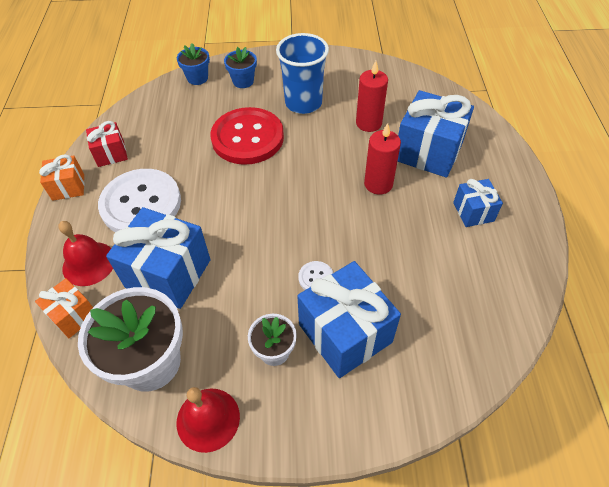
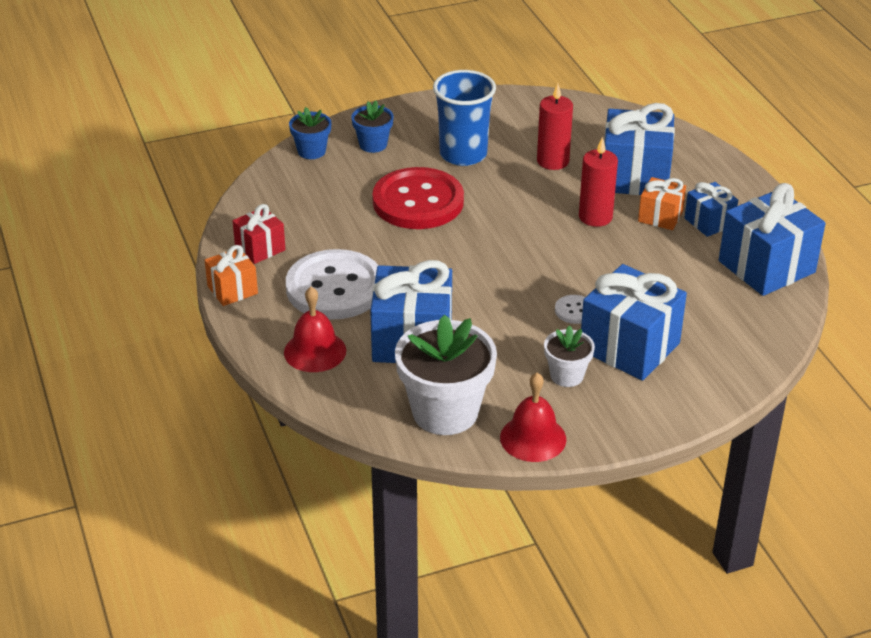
camera: 20 degrees left, 15 degrees down
orange gift [35,278,93,338] -> orange gift moved to [638,177,686,230]
none -> blue gift [719,183,826,296]

